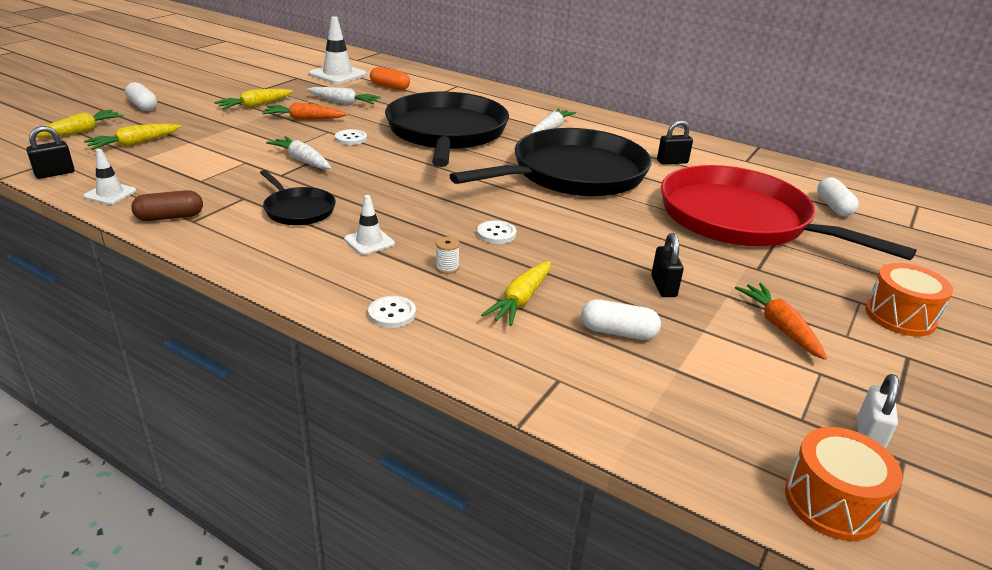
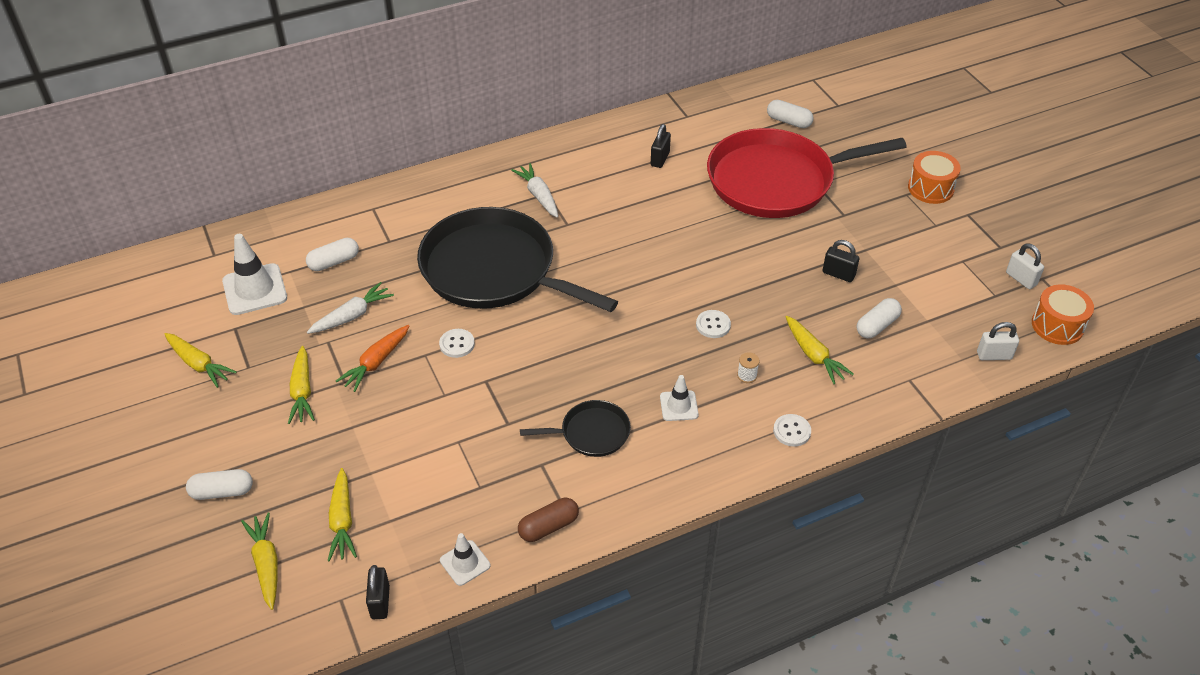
camera: 55 degrees left, 15 degrees up
brown capsule [131,190,203,221] -> brown capsule turned 45 degrees clockwise [518,498,579,542]
white carrot [266,136,331,169] -> none
orange capsule [370,67,410,90] -> white capsule [306,238,359,271]
black pan [449,128,651,197] -> none
orange carrot [735,283,827,360] -> none
none -> yellow carrot [164,333,237,388]
none -> white padlock [977,322,1019,360]

